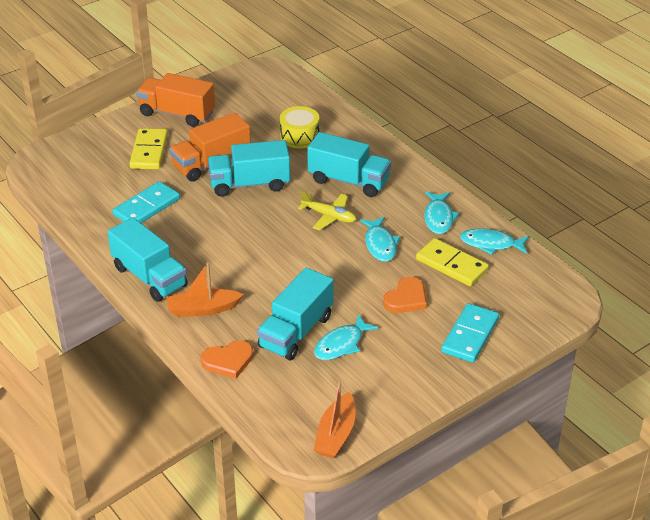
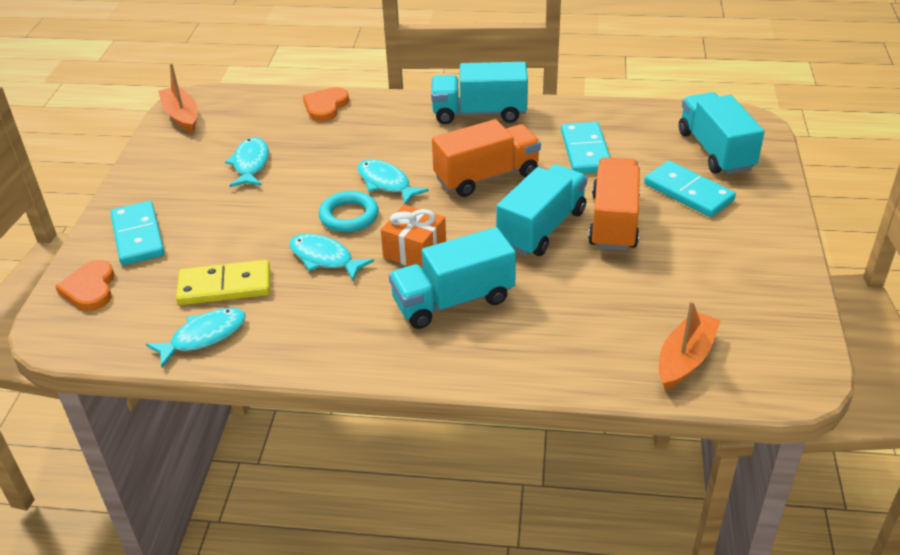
camera: 135 degrees right, 0 degrees up
yellow domino [129,128,168,169] -> turquoise domino [644,161,736,217]
orange truck [136,73,215,127] -> orange truck moved to [432,119,541,197]
orange boat [167,262,244,317] -> orange boat moved to [658,301,721,390]
turquoise truck [257,268,334,361] -> turquoise truck moved to [679,92,764,175]
yellow drum [280,106,319,149] -> none
yellow plane [298,190,356,230] -> orange gift [381,204,446,269]
orange heart [383,277,427,313] -> orange heart moved to [55,260,115,311]
turquoise fish [424,192,459,234] -> turquoise fish moved to [357,159,429,205]
none -> turquoise ring [319,191,379,232]

